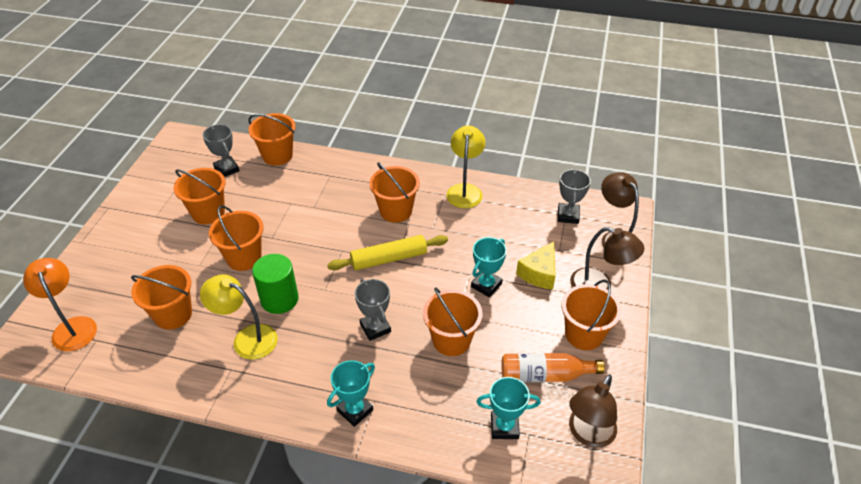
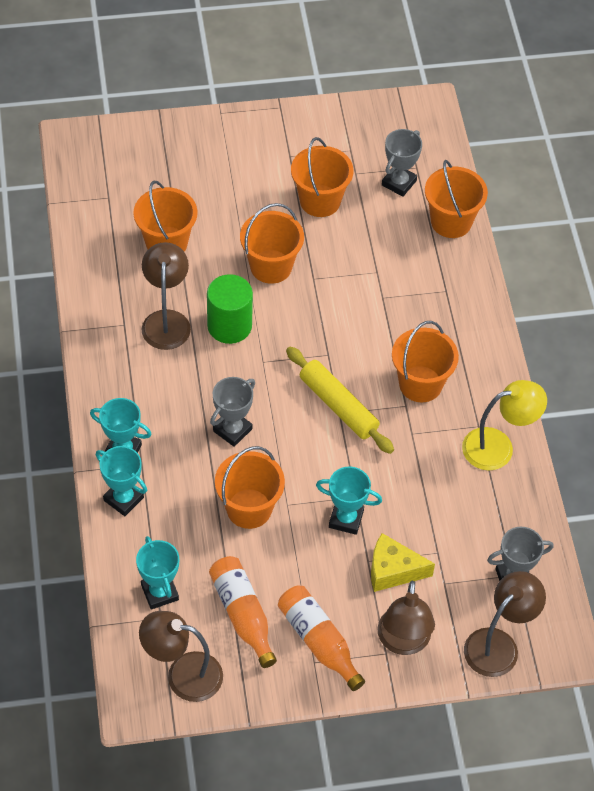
camera: 65 degrees right, 10 degrees up
orange lamp [23,258,97,352] -> none
yellow lamp [200,274,278,360] -> brown lamp [142,242,191,350]
orange bucket [561,280,622,350] -> orange bottle [278,586,365,691]
none -> turquoise trophy [96,446,147,516]

